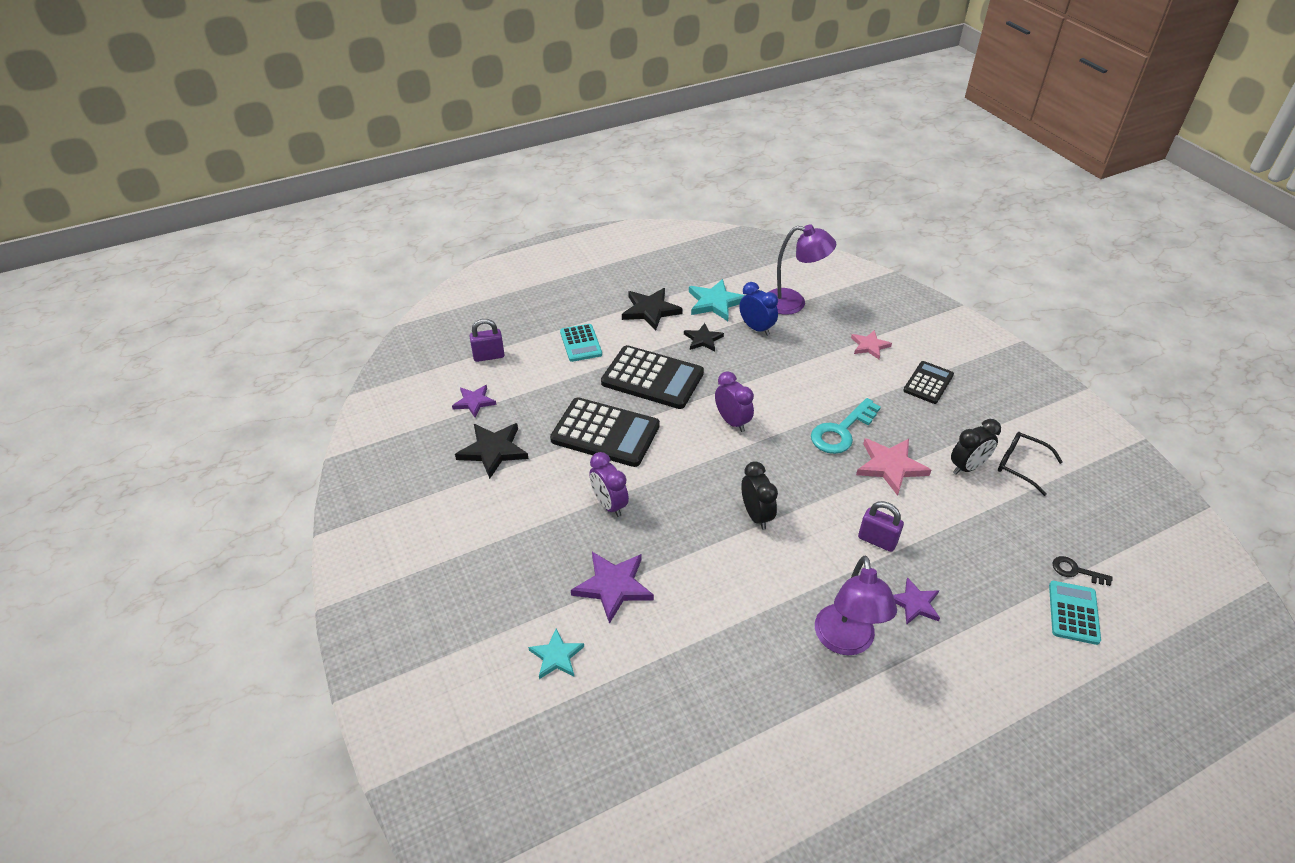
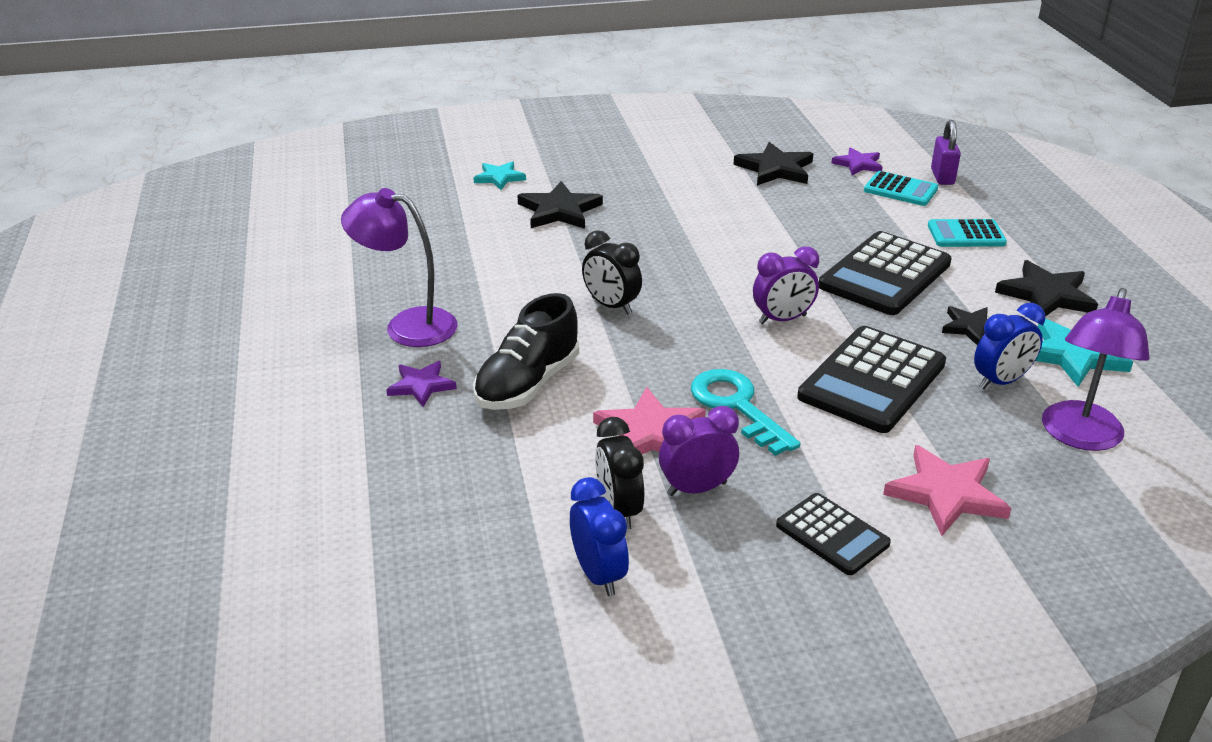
camera: 105 degrees right, 10 degrees down
black calculator [550,397,660,467] -> black calculator moved to [797,326,946,433]
purple star [571,552,654,624] -> black star [517,181,603,229]
purple clock [590,452,629,517] -> purple clock moved to [659,406,739,496]
black clock [741,461,778,530] -> black clock turned 45 degrees clockwise [582,230,642,315]
pink star [851,330,892,359] -> pink star [883,445,1011,536], size x1.57
purple padlock [858,501,904,552] -> black shoe [473,293,579,410]
black glasses [998,432,1063,496] -> blue clock [570,477,629,596]
turquoise calculator [1049,581,1101,645] -> turquoise calculator moved to [864,171,938,206]
black key [1052,556,1113,586] -> none

